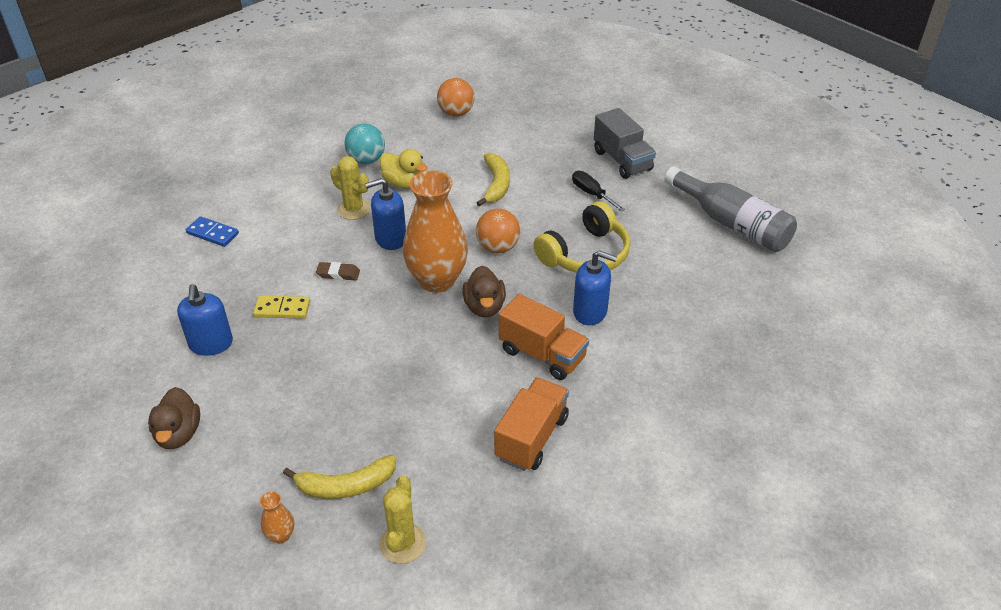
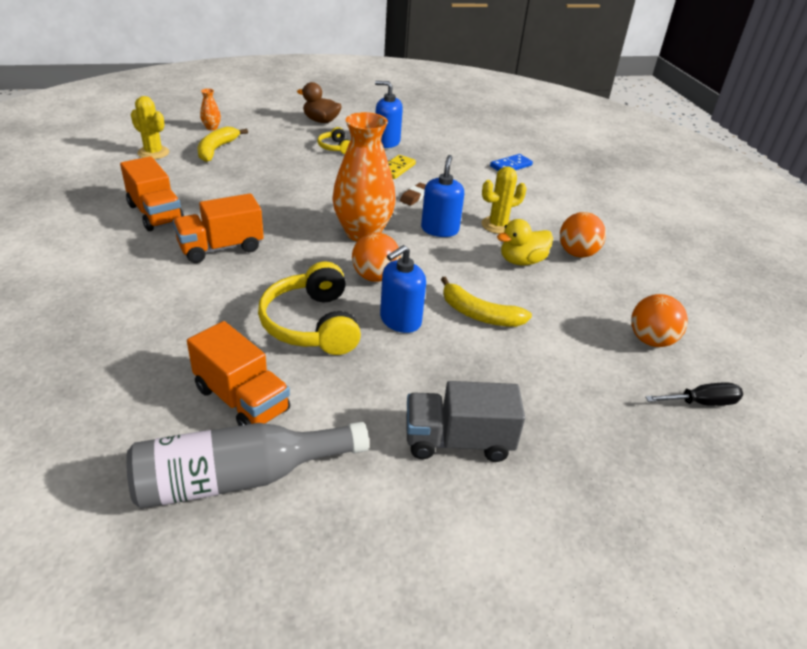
camera: 115 degrees right, 5 degrees down
turquoise ball [344,124,385,164] -> orange ball [560,212,606,258]
brown duck [463,266,506,317] -> none
black screwdriver [572,171,625,212] -> black screwdriver moved to [645,382,743,406]
blue soap dispenser [573,250,617,325] -> blue soap dispenser moved to [380,245,426,333]
none -> orange truck [187,321,290,426]
none -> yellow headphones [317,127,350,154]

